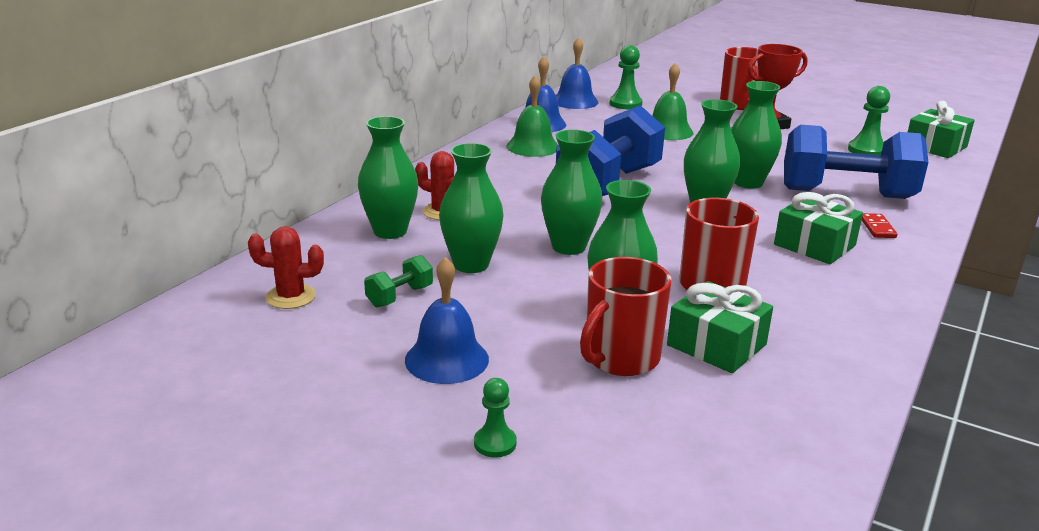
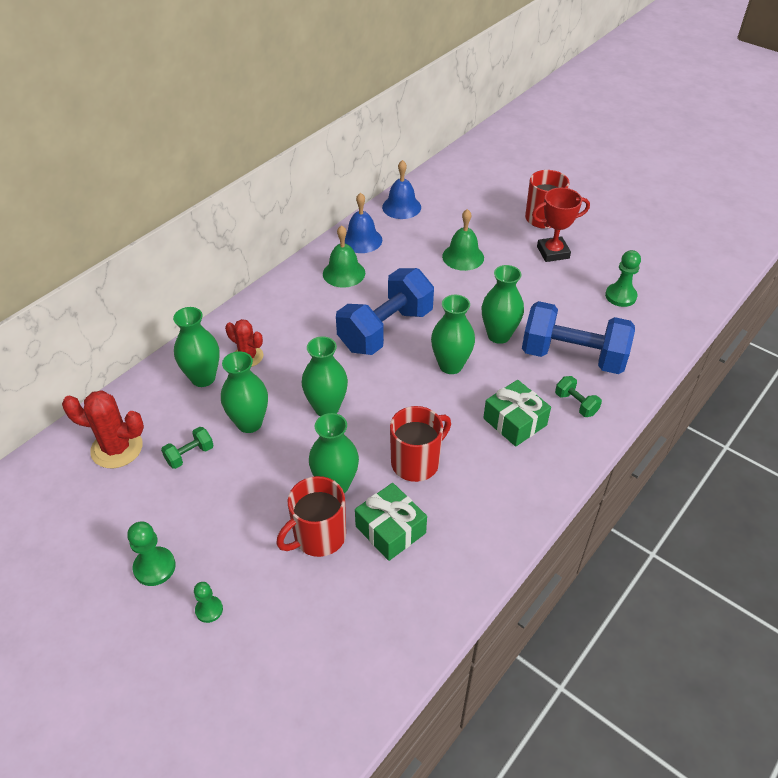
camera: 10 degrees right, 20 degrees up
red cactus [248,226,324,309] -> red cactus [62,390,144,468], size x1.50
blue bell [405,257,489,384] -> none
green pawn [610,45,643,109] -> green pawn moved to [127,521,176,586]
red domino [862,213,897,238] -> green dumbbell [555,376,602,417]
green gift [908,101,975,158] -> none

